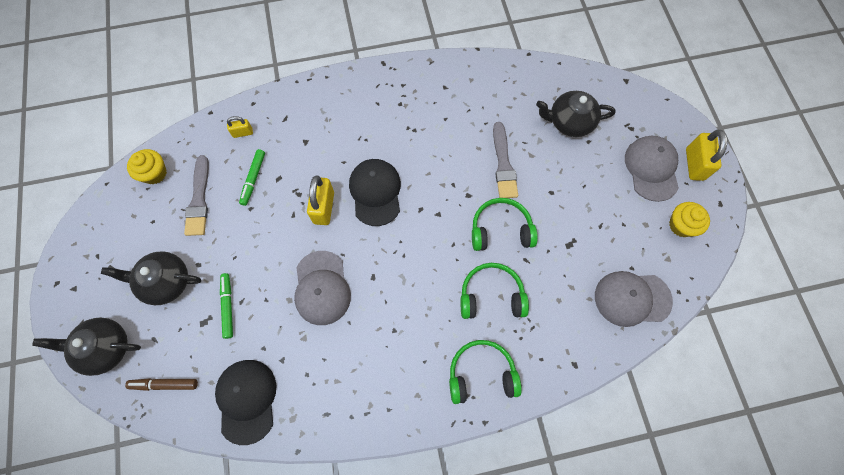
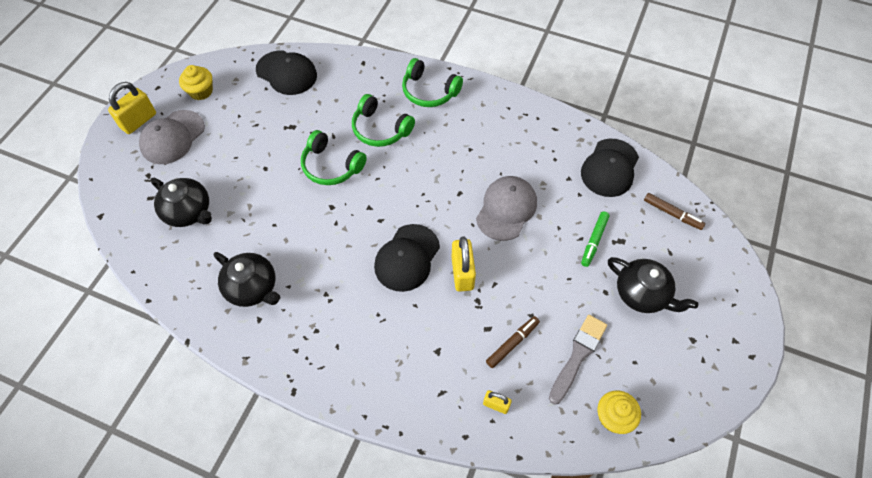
camera: 145 degrees left, 10 degrees down
black teapot [32,318,141,376] -> black teapot moved to [214,252,280,307]
green marker [239,149,265,206] -> brown marker [486,316,540,368]
yellow padlock [307,175,334,225] -> yellow padlock turned 45 degrees counterclockwise [451,236,476,292]
grey brush [493,122,518,198] -> none
grey cap [595,271,673,327] -> black cap [256,50,317,95]

